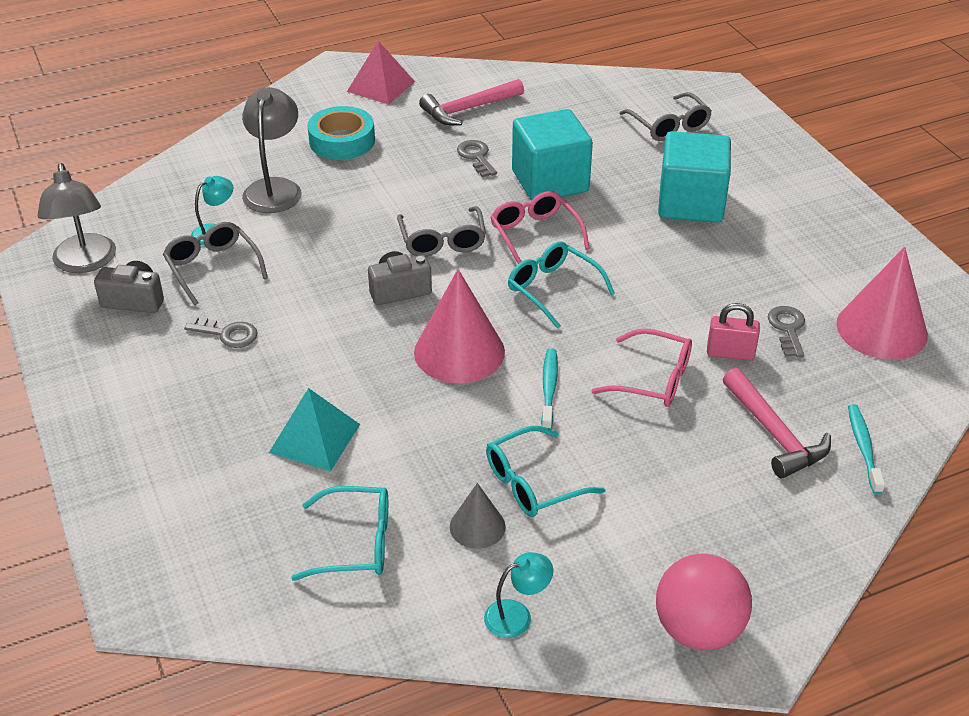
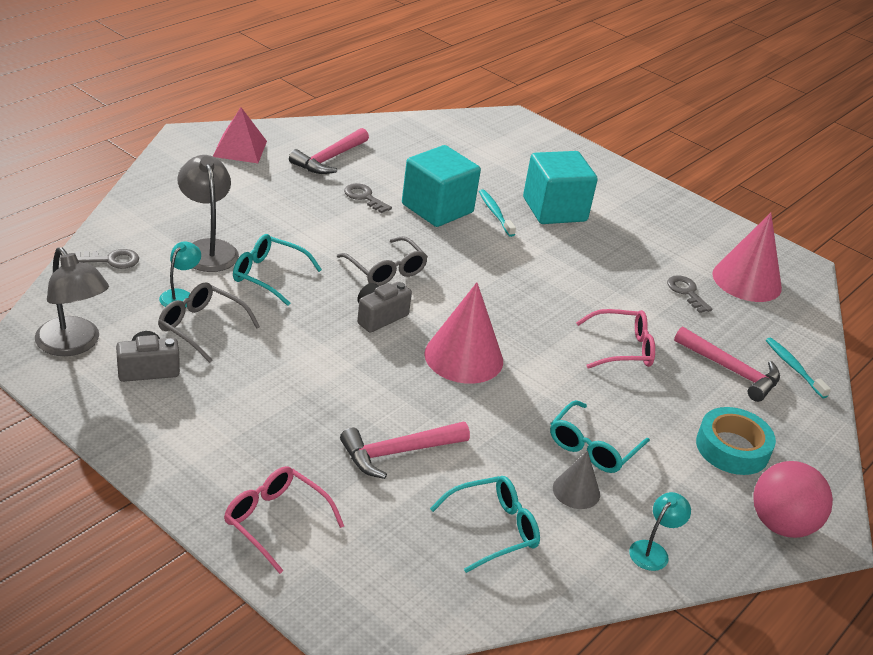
camera: 30 degrees left, 5 degrees down
grey key [184,316,258,348] -> grey key moved to [75,249,139,269]
turquoise pyramid [269,388,360,471] -> pink hammer [340,422,470,479]
turquoise tape [307,106,375,160] -> turquoise tape moved to [696,407,776,475]
pink glasses [490,191,590,264] -> pink glasses moved to [224,466,344,574]
turquoise glasses [508,241,615,329] -> turquoise glasses moved to [233,234,322,306]
turquoise toothbrush [541,348,558,430] -> turquoise toothbrush moved to [479,189,516,237]
grey glasses [619,92,712,141] -> none
pink padlock [707,303,760,360] -> none

